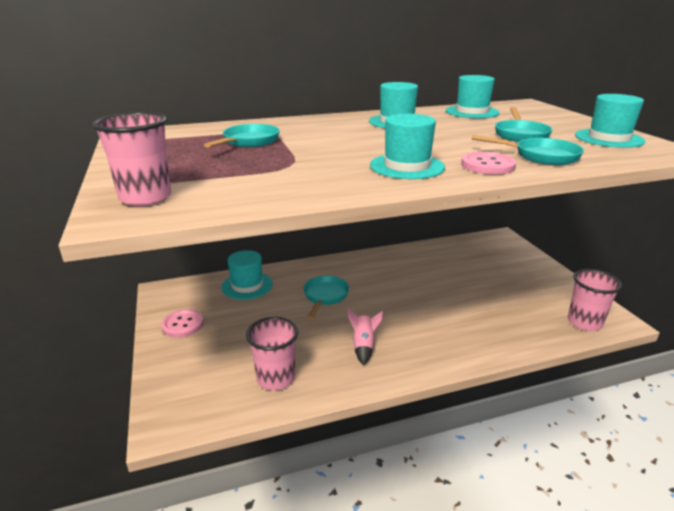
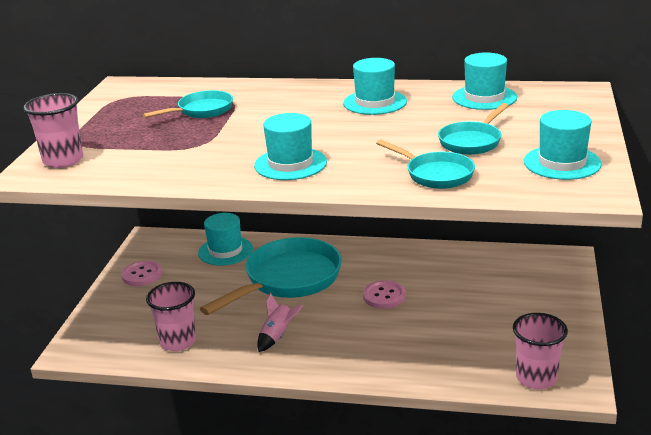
camera: 30 degrees right, 0 degrees up
turquoise pan [304,276,349,319] -> turquoise pan [200,237,342,315], size x1.89
pink button [461,152,516,175] -> pink button moved to [363,280,406,309]

